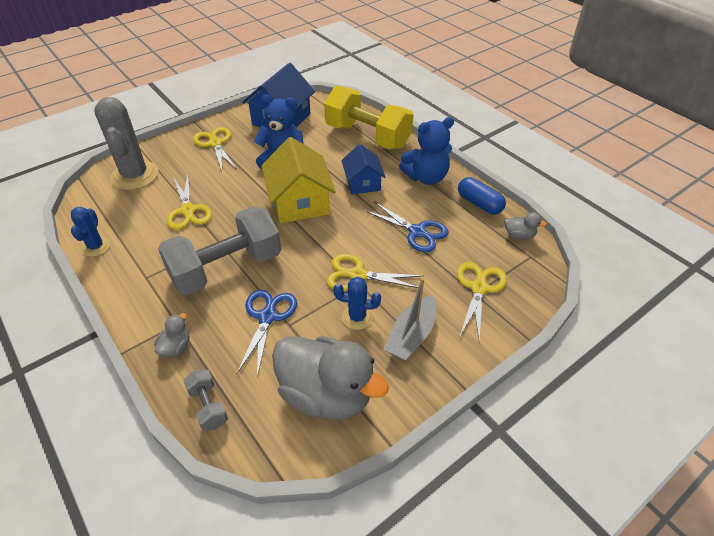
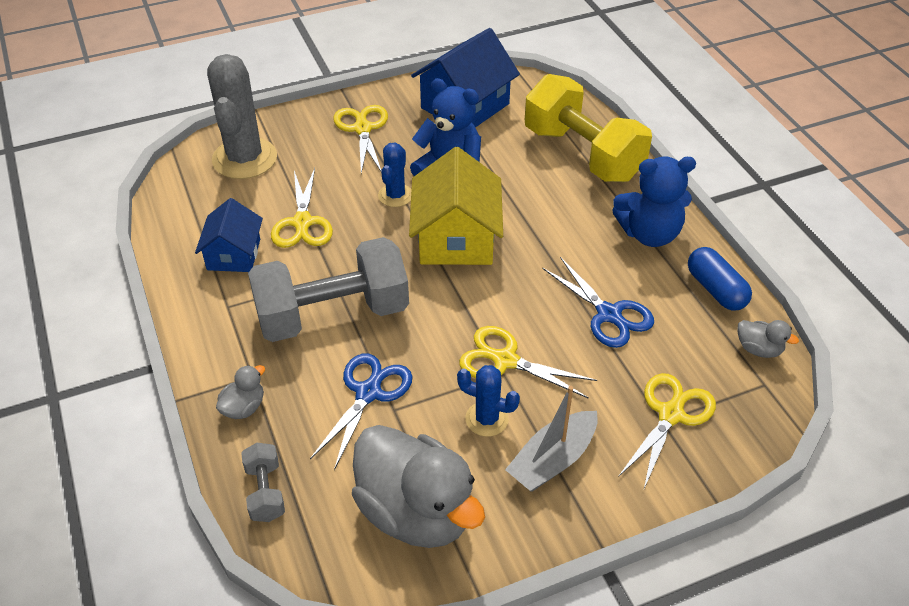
camera: 15 degrees right, 0 degrees up
blue cactus [71,207,110,257] -> blue cactus moved to [378,143,412,207]
blue house [341,144,385,194] -> blue house moved to [195,198,263,272]

